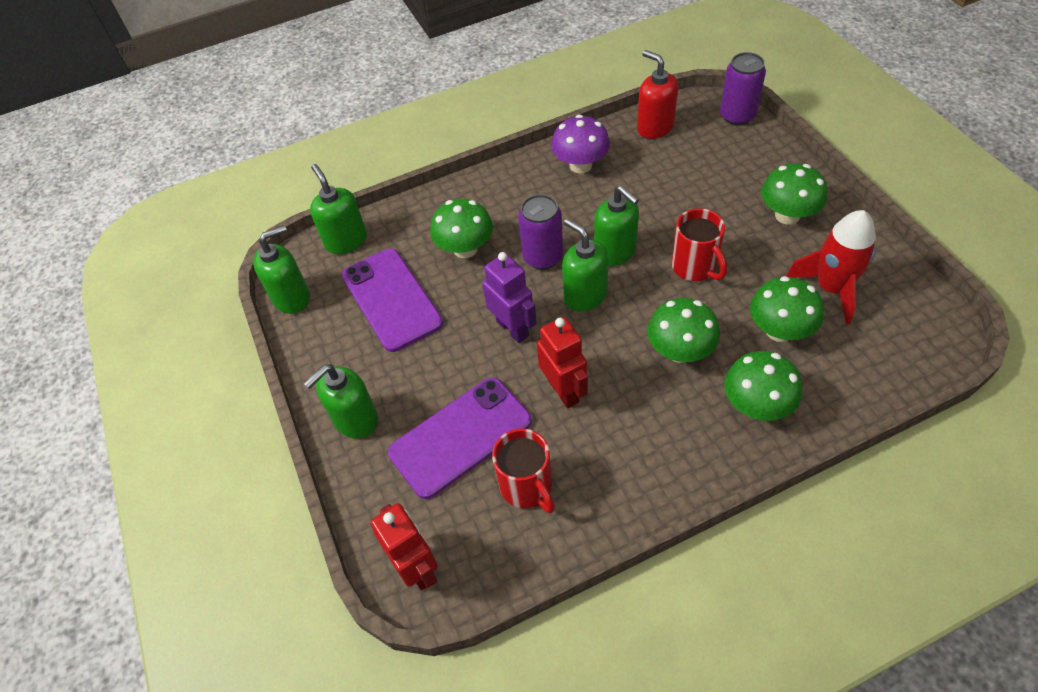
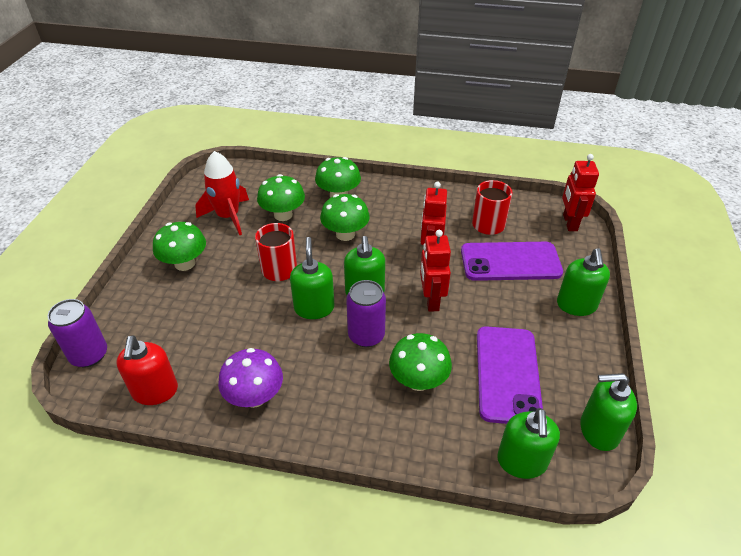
camera: 150 degrees left, 10 degrees down
green soap dispenser [304,364,378,439] -> green soap dispenser turned 105 degrees clockwise [557,248,610,316]
purple robot [482,252,537,343] -> red robot [420,230,451,312]

